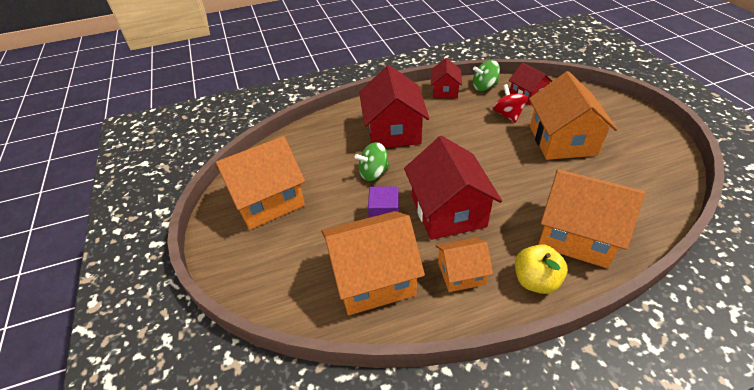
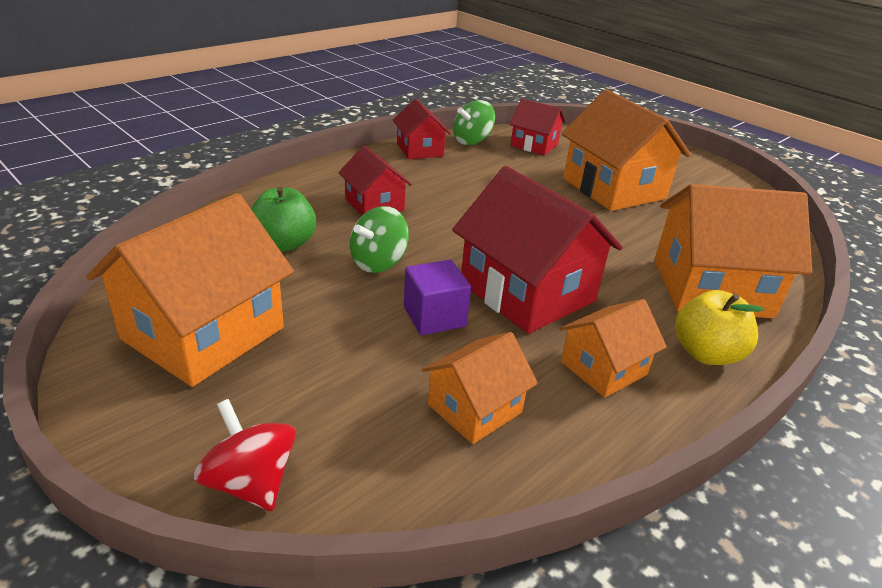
camera: 30 degrees left, 10 degrees down
orange house [321,211,425,315] -> orange house [422,332,538,444], size x0.55
red house [359,65,429,148] -> red house [339,145,412,216], size x0.55
red spinning top [492,84,528,123] -> red spinning top moved to [194,399,296,511]
none -> green apple [251,187,316,252]

